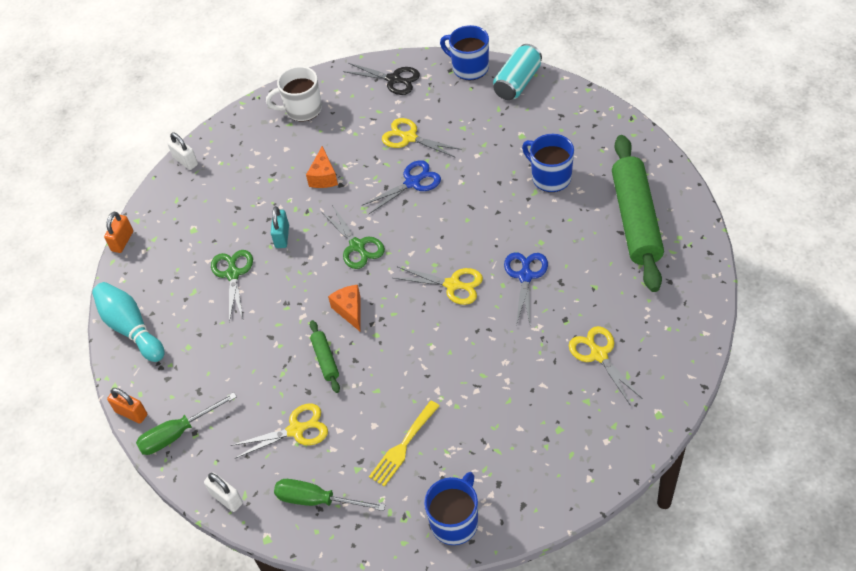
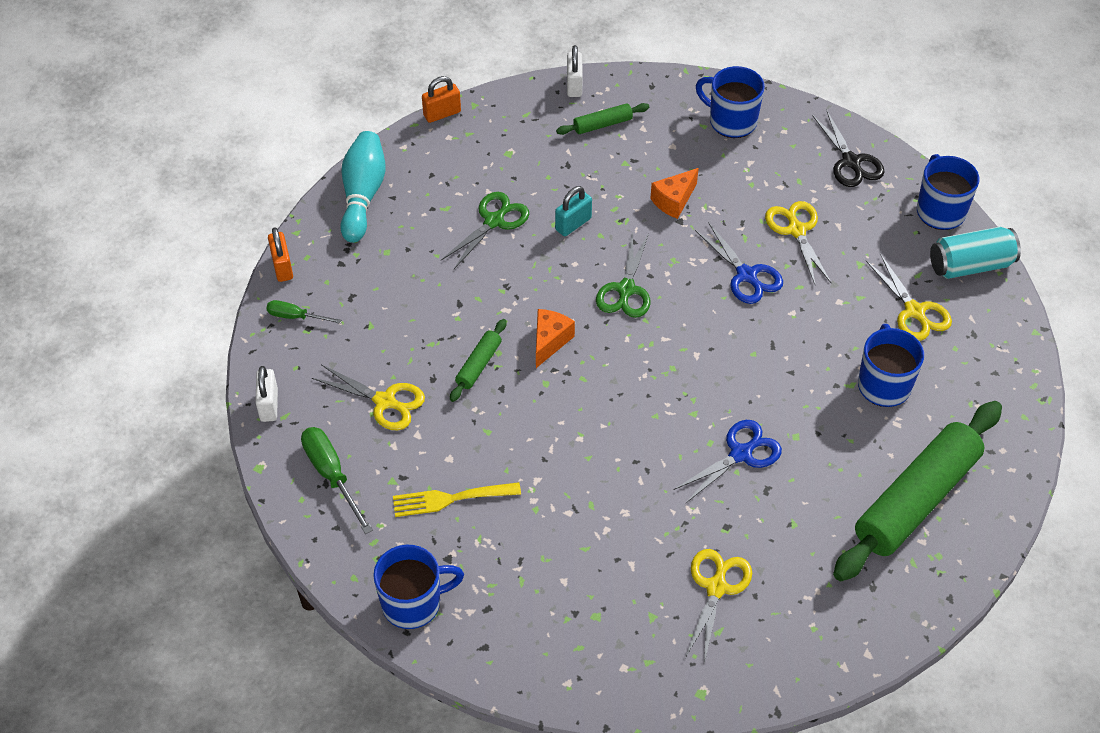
camera: 40 degrees right, 0 degrees up
green screwdriver [136,392,237,455] -> green screwdriver [266,300,342,324], size x0.61
white mug [266,66,322,122] -> blue mug [696,66,765,138]
blue scissors [361,160,441,214] -> blue scissors turned 45 degrees clockwise [695,222,783,304]
yellow scissors [393,267,483,305] -> yellow scissors moved to [866,254,952,341]
none -> green rolling pin [556,103,649,135]

